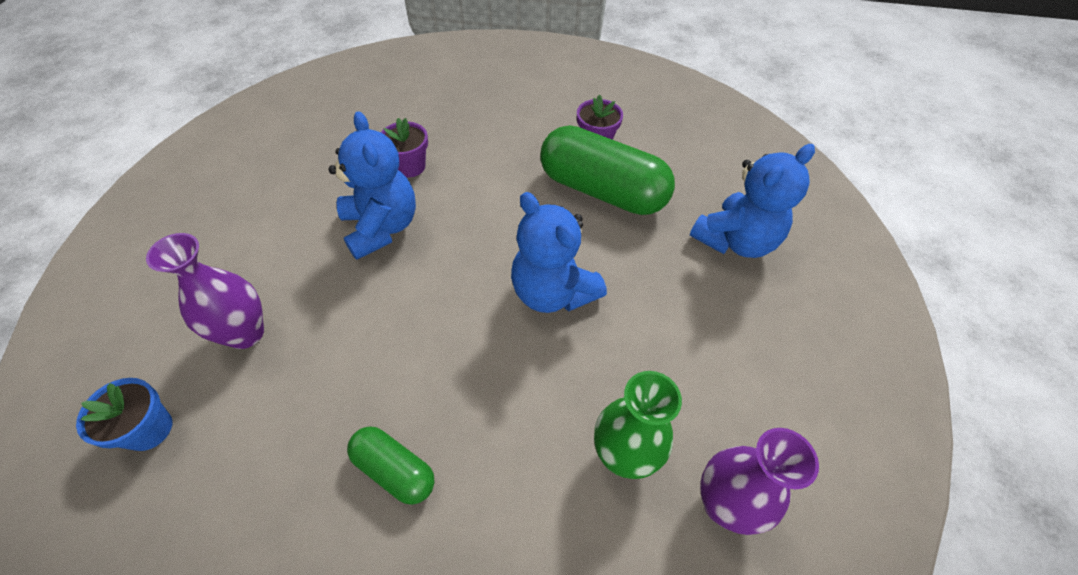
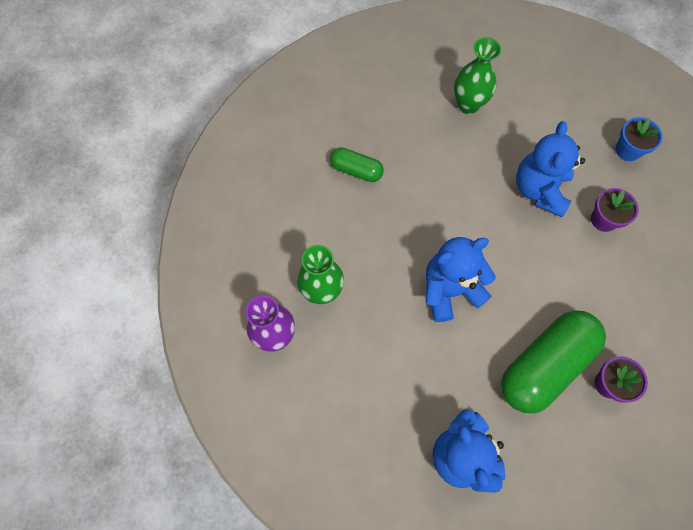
camera: 110 degrees right, 15 degrees up
blue flower pot [76,378,172,451] -> blue flower pot moved to [616,117,662,161]
purple vase [146,233,264,349] -> green vase [454,37,501,114]
blue teddy bear [328,111,416,260] -> blue teddy bear turned 105 degrees clockwise [516,121,585,217]
green capsule [347,426,435,505] -> green capsule turned 60 degrees clockwise [330,147,384,182]

